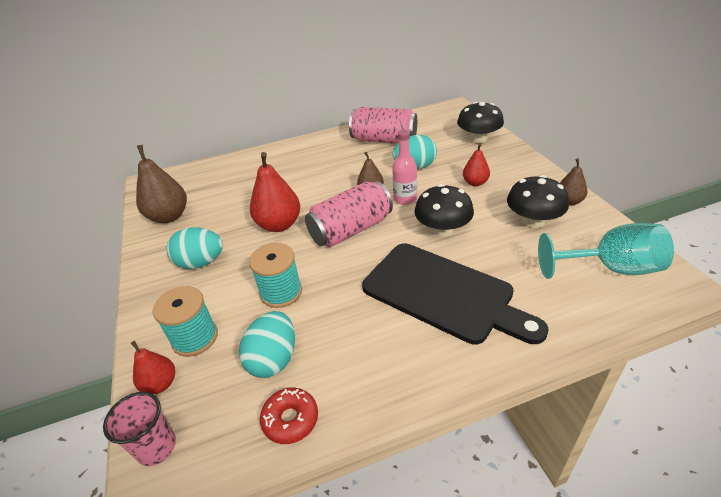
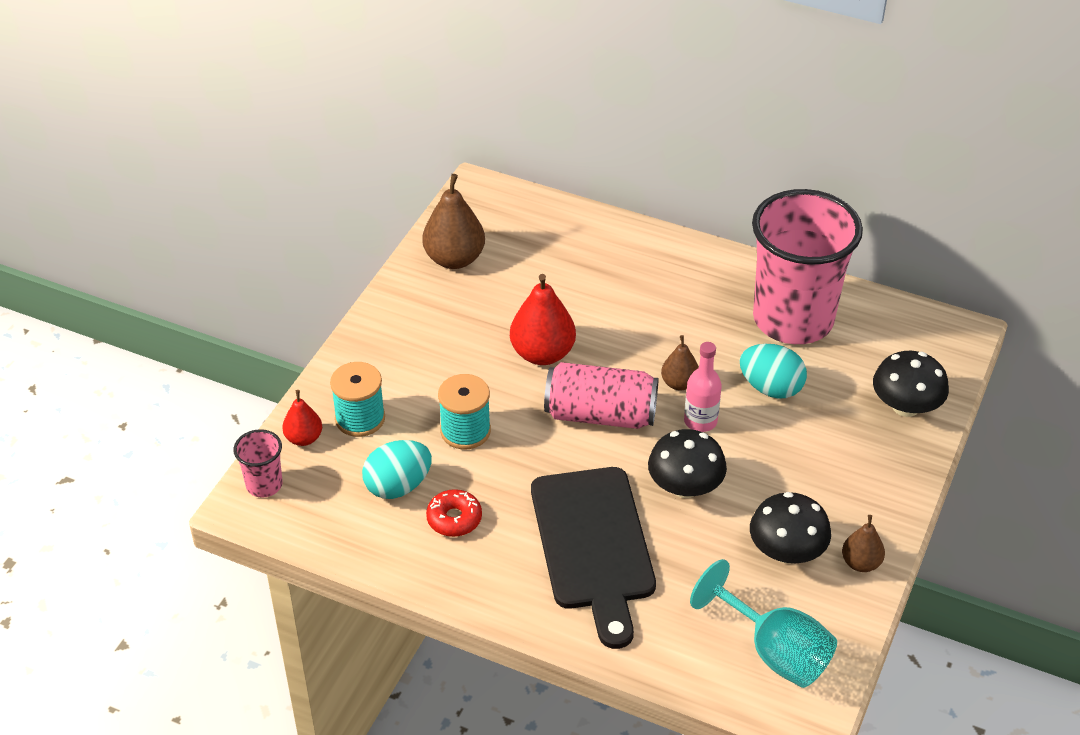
camera: 40 degrees right, 5 degrees up
turquoise egg [166,227,223,269] -> none
red donut [260,388,318,444] -> red donut moved to [426,489,482,537]
pink can [349,107,417,144] -> pink cup [752,189,863,344]
red pear [463,143,490,186] -> none

